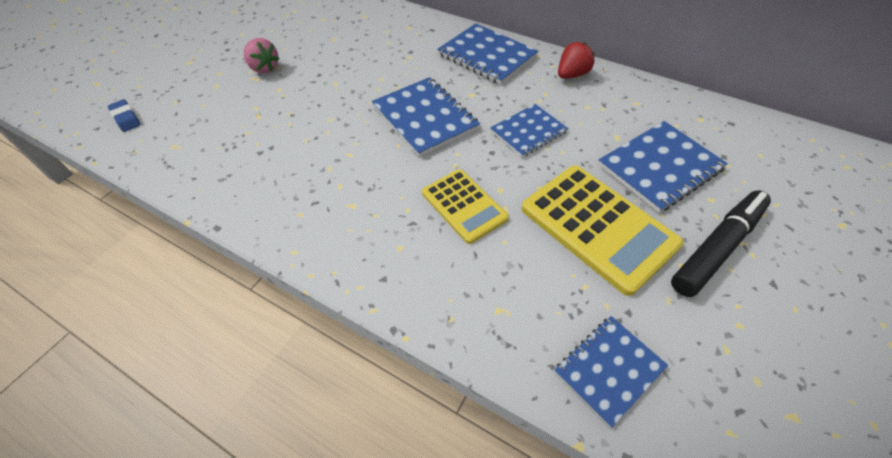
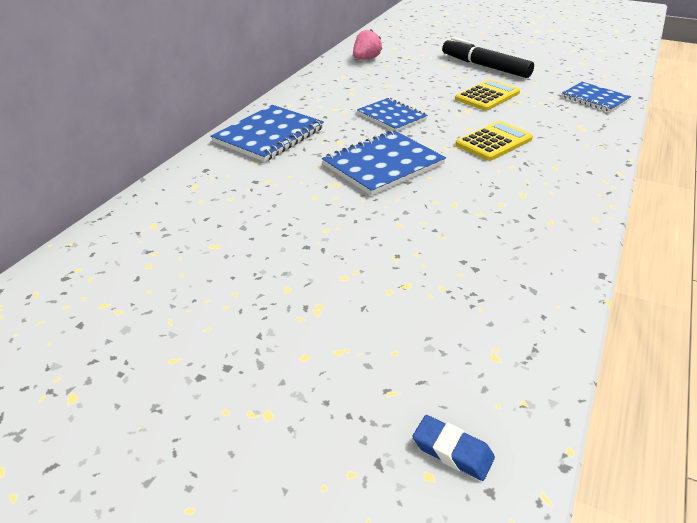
camera: 95 degrees left, 15 degrees down
blue eraser [108,99,140,132] -> blue eraser turned 75 degrees clockwise [413,415,495,481]
pink strawberry [244,38,279,73] -> pink strawberry moved to [353,29,382,59]
yellow calculator [521,166,684,296] -> yellow calculator [455,79,520,111], size x0.61
red strawberry [558,42,595,79] -> none
blue notebook [598,121,728,213] -> none

